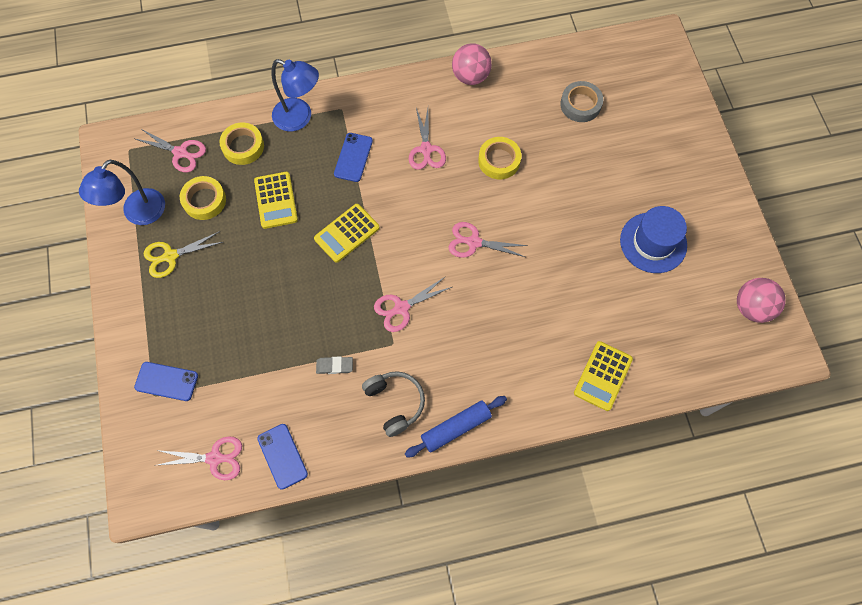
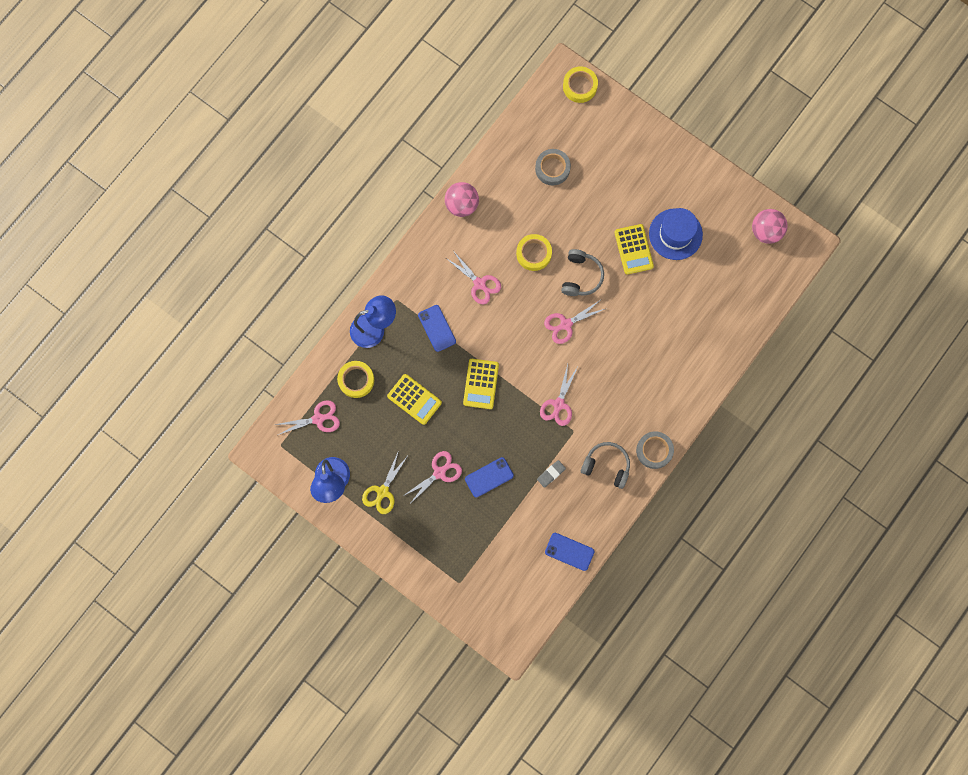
camera: 40 degrees left, 10 degrees up
blue phone [134,362,198,401] -> blue phone moved to [465,457,514,497]
pink scissors [156,436,242,480] -> pink scissors moved to [403,451,462,505]
yellow tape [180,176,226,220] -> yellow tape moved to [563,66,598,103]
blue rolling pin [405,396,507,458] -> grey tape [636,431,674,469]
yellow calculator [574,341,633,411] -> yellow calculator moved to [614,224,654,274]
none -> grey headphones [561,249,604,296]

